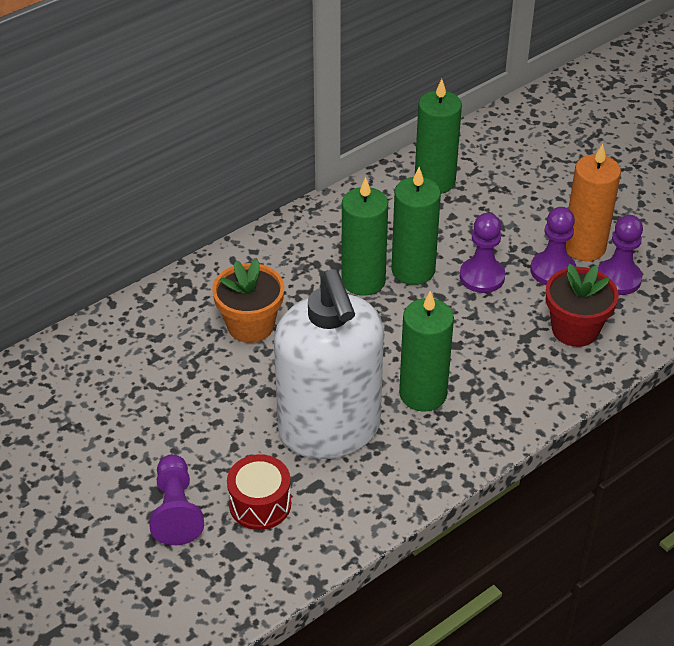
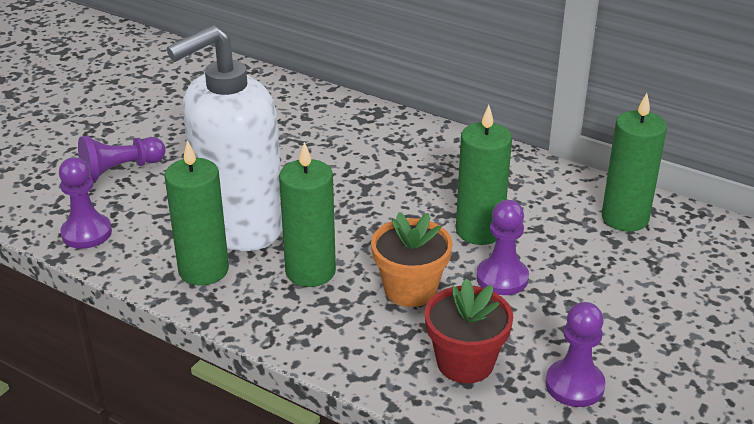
camera: 70 degrees right, 10 degrees down
orange flower pot [212,259,284,343] -> orange flower pot moved to [371,212,453,307]
red drum [227,454,291,530] -> none
green candle [341,177,388,296] -> green candle moved to [164,140,229,286]
purple pawn [530,207,576,285] -> purple pawn moved to [59,157,112,249]
orange candle [566,144,621,261] -> none

